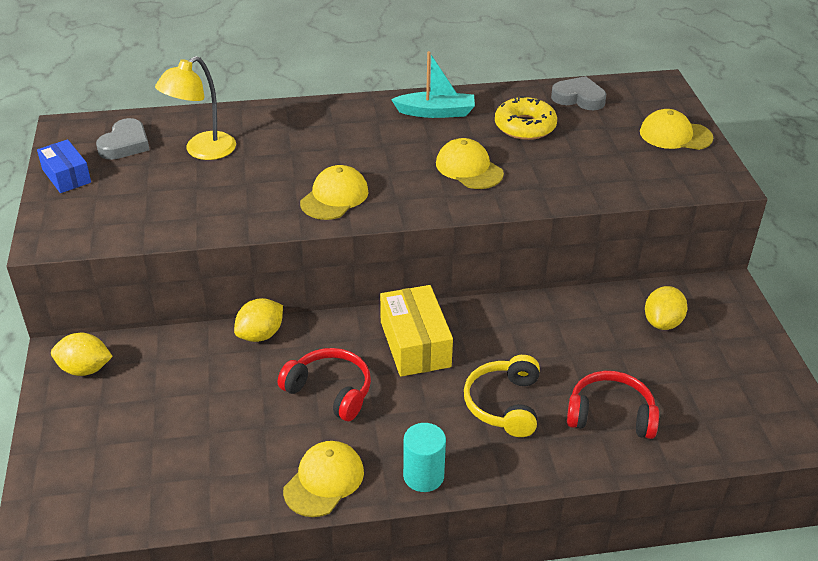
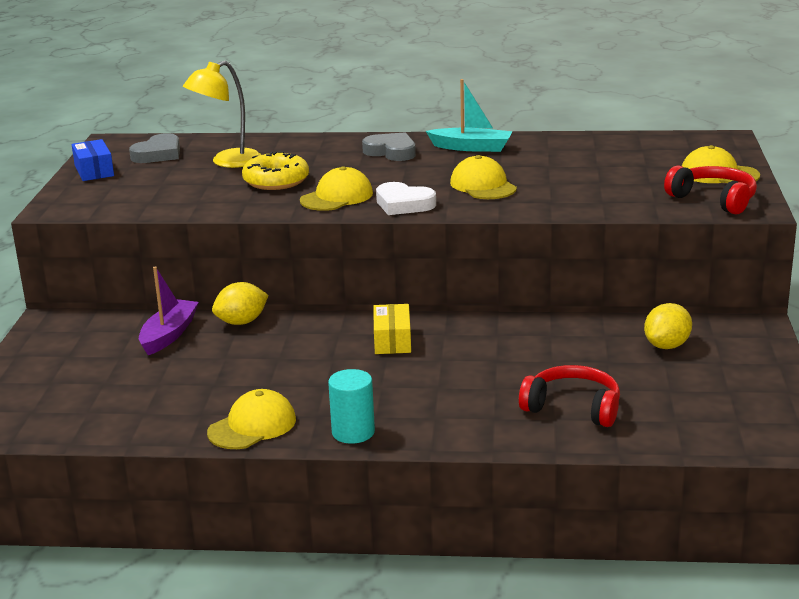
camera: 15 degrees right, 15 degrees down
yellow lemon [51,333,113,376] -> none
red headphones [278,348,371,421] -> red headphones moved to [664,165,757,214]
yellow box [380,285,453,377] -> yellow box [374,304,411,354], size x0.65
yellow headphones [464,355,540,437] -> none
yellow donut [495,96,557,140] -> yellow donut moved to [242,151,309,190]
grey heart [551,76,606,110] -> grey heart moved to [362,132,416,161]
none -> purple boat [139,267,199,355]
none -> white heart [376,182,436,215]

